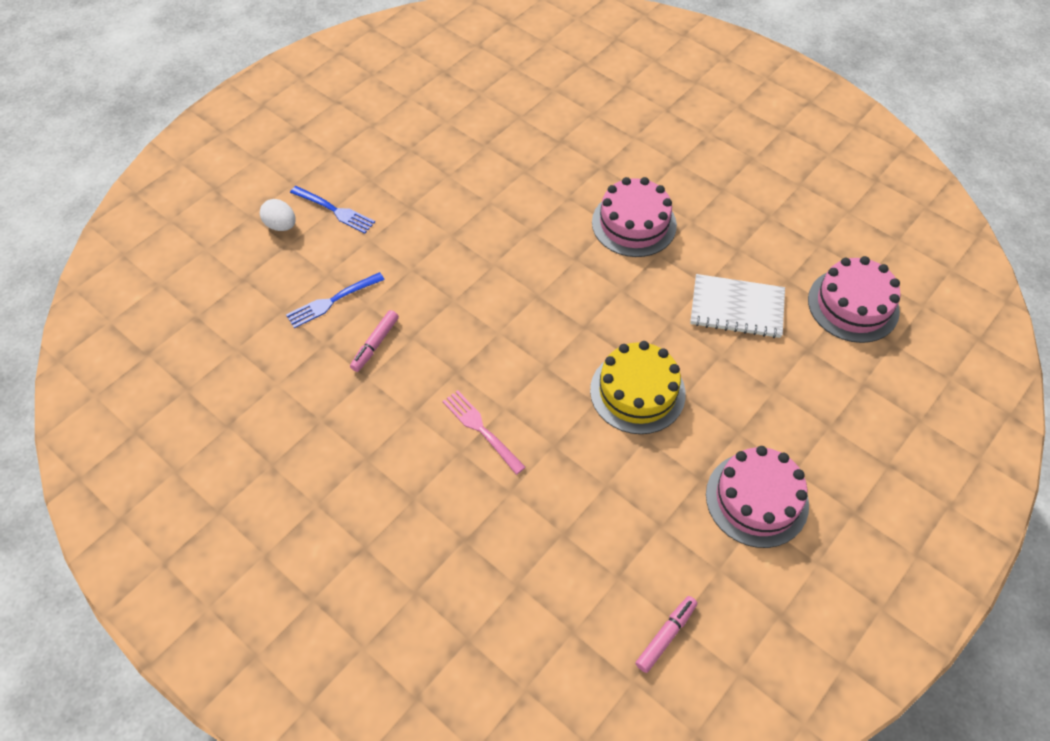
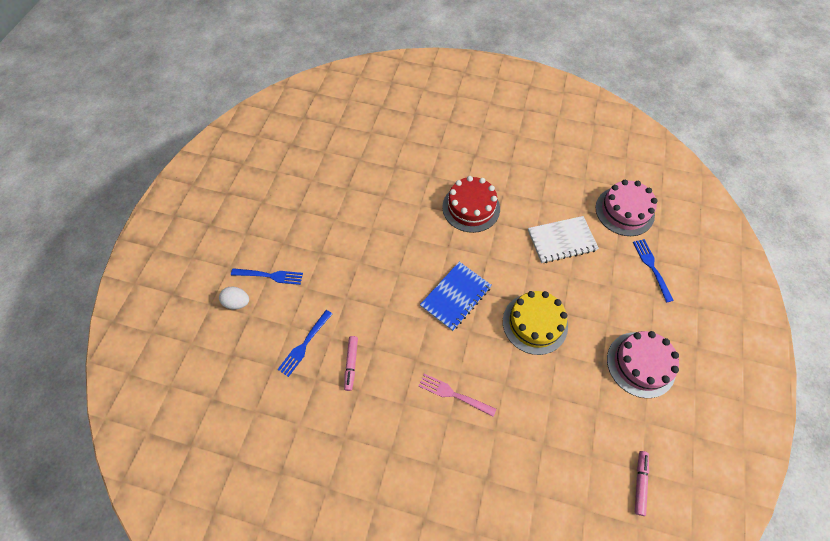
camera: 25 degrees left, 5 degrees up
pink cake [592,177,677,257] -> red cake [442,176,500,233]
none -> blue notebook [420,262,492,331]
none -> blue fork [633,239,674,302]

